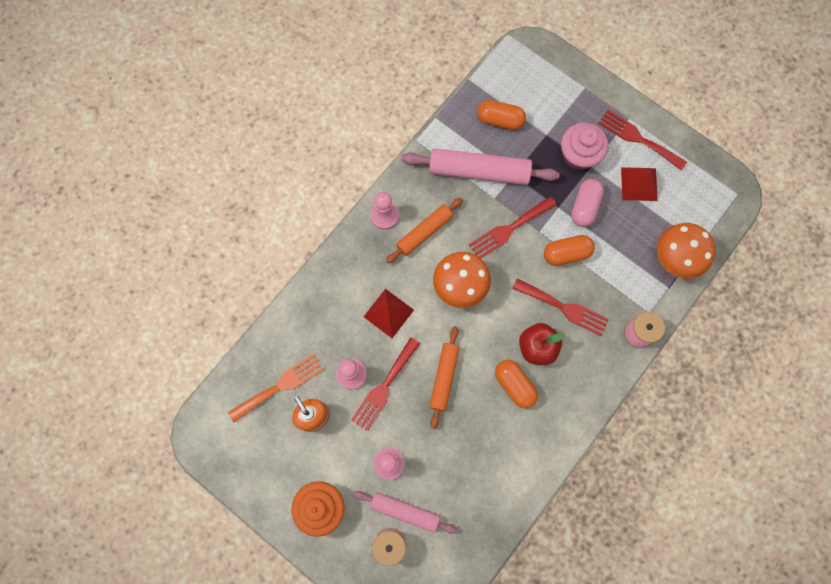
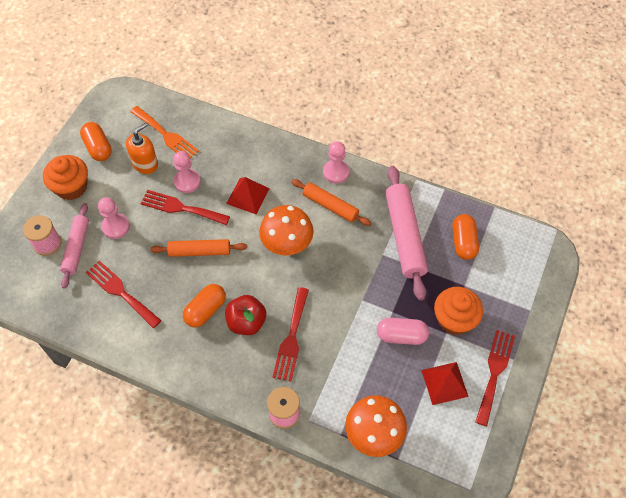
camera: 75 degrees right, 15 degrees down
red fork [469,196,557,258] -> red fork moved to [86,261,162,328]
orange capsule [544,235,595,266] -> orange capsule moved to [80,122,112,161]
pink cupcake [561,123,608,170] -> orange cupcake [434,287,483,335]

